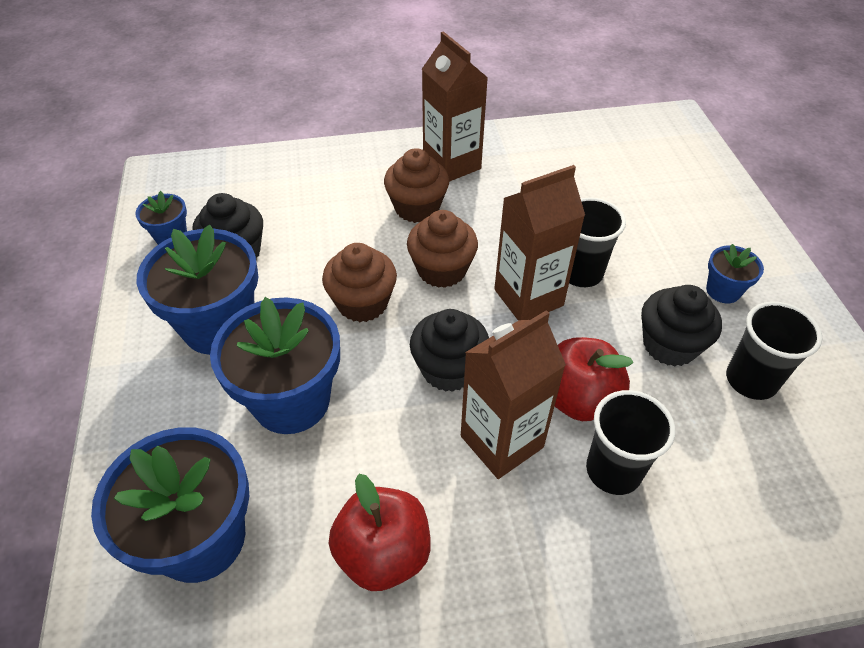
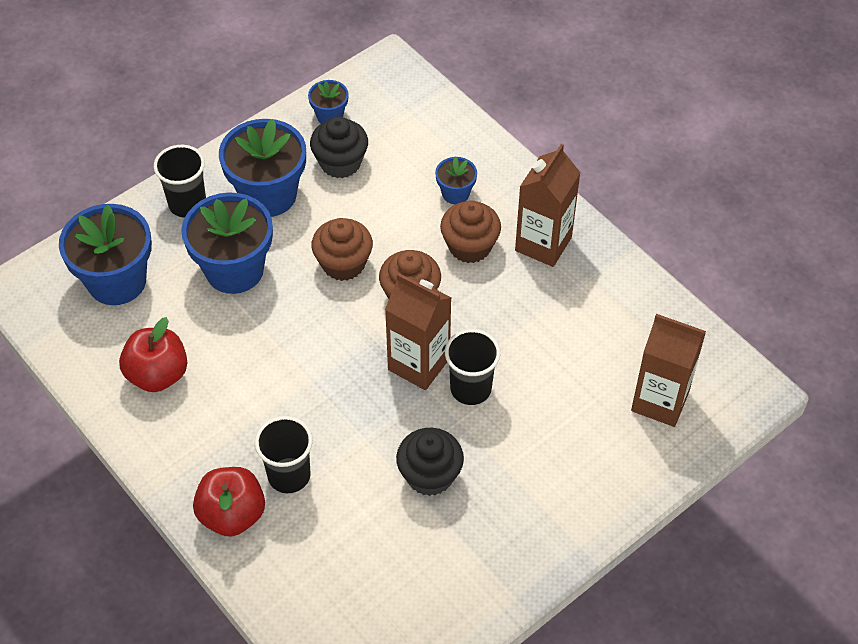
camera: 60 degrees right, 5 degrees up
black cupcake [410,309,489,392] -> none
brown carton [461,310,566,479] -> brown carton moved to [631,314,706,427]
red apple [555,337,633,421] -> red apple moved to [193,467,265,537]
blue flower pot [706,244,764,303] -> blue flower pot moved to [435,156,477,204]
black cup [726,302,822,400] -> black cup moved to [154,145,206,218]

